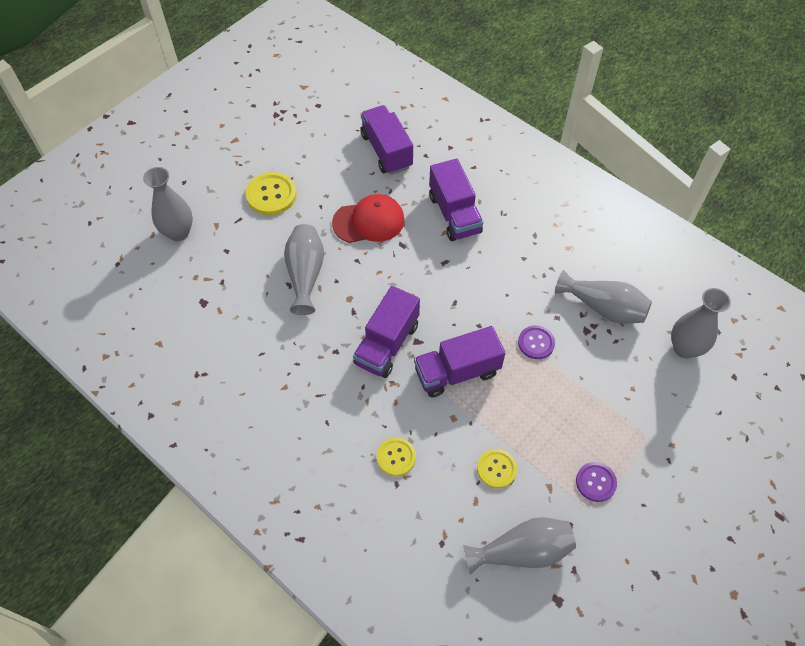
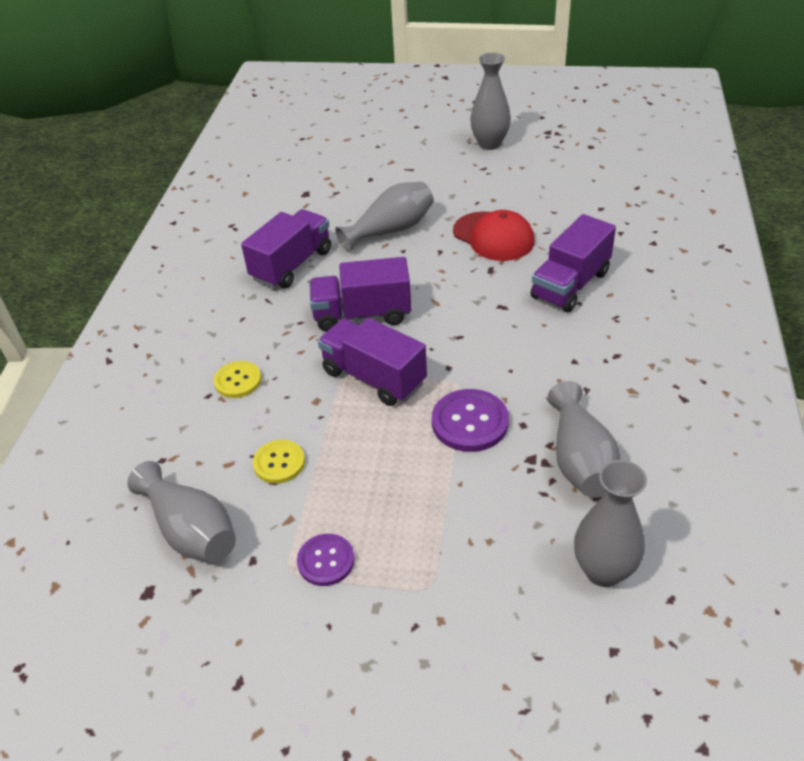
camera: 60 degrees right, 15 degrees down
grey vase [143,167,193,241] -> grey vase moved to [470,53,511,150]
yellow button [246,172,297,215] -> none
purple truck [361,105,413,175] -> purple truck moved to [241,209,331,288]
purple button [518,325,555,359] -> purple button [432,389,509,452], size x1.53

